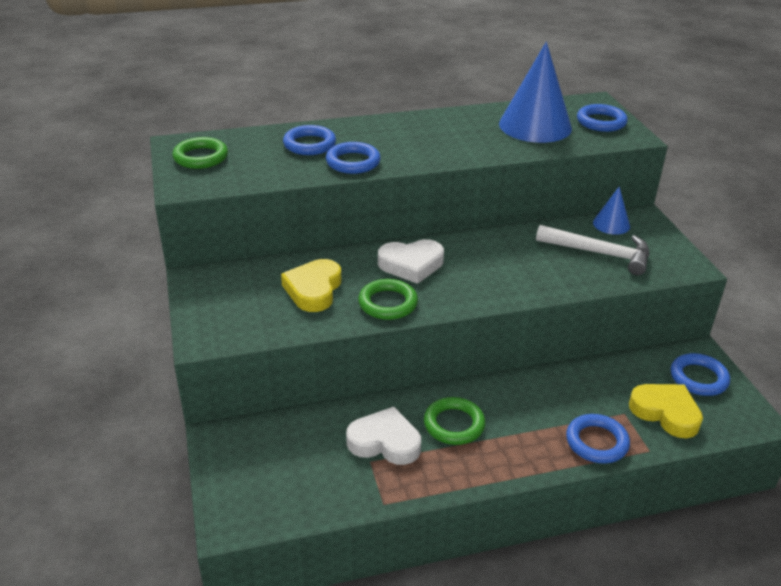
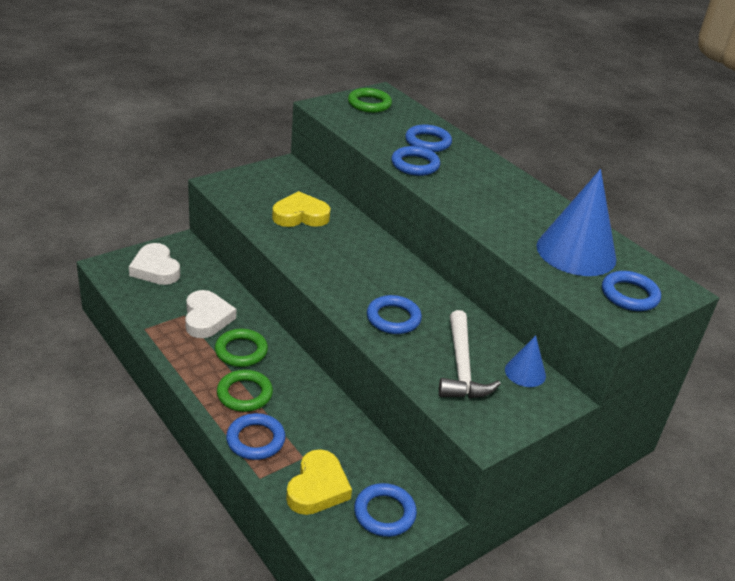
camera: 65 degrees right, 0 degrees up
green ring [358,279,418,320] -> green ring moved to [217,370,273,412]
white heart [378,239,444,284] -> white heart moved to [129,243,180,285]
none -> blue ring [367,295,422,334]

